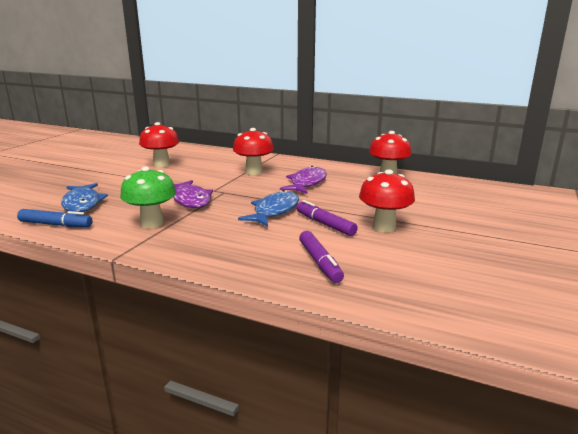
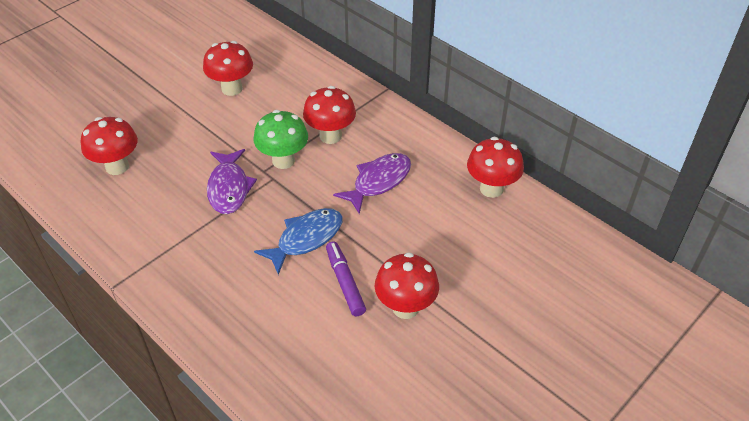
camera: 20 degrees right, 25 degrees up
blue marker [17,209,93,227] -> none
blue fish [61,183,108,212] -> red mushroom [81,117,138,175]
green mushroom [120,166,176,228] -> green mushroom moved to [254,110,308,169]
purple marker [299,231,344,283] -> none

